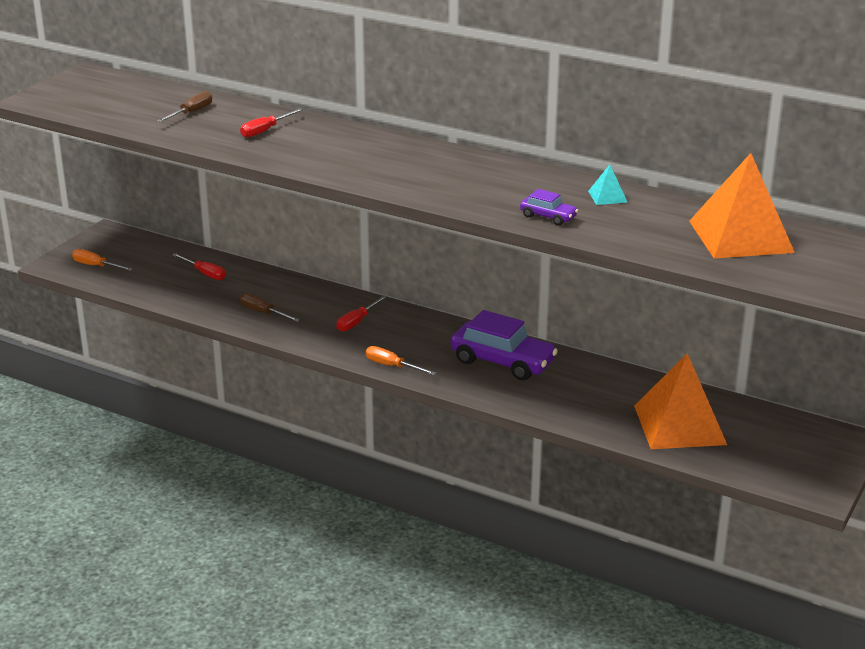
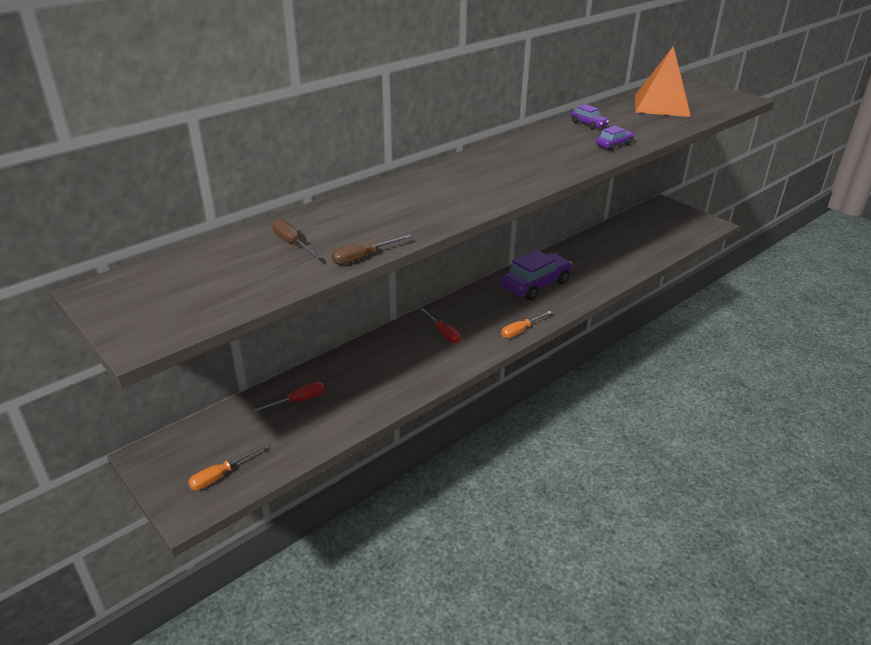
camera: 70 degrees left, 5 degrees up
red screwdriver [240,108,303,138] -> none
brown screwdriver [240,293,300,322] -> brown screwdriver moved to [331,234,412,265]
turquoise pyramid [588,165,628,205] -> purple car [571,104,609,130]
orange pyramid [634,353,727,449] -> none

